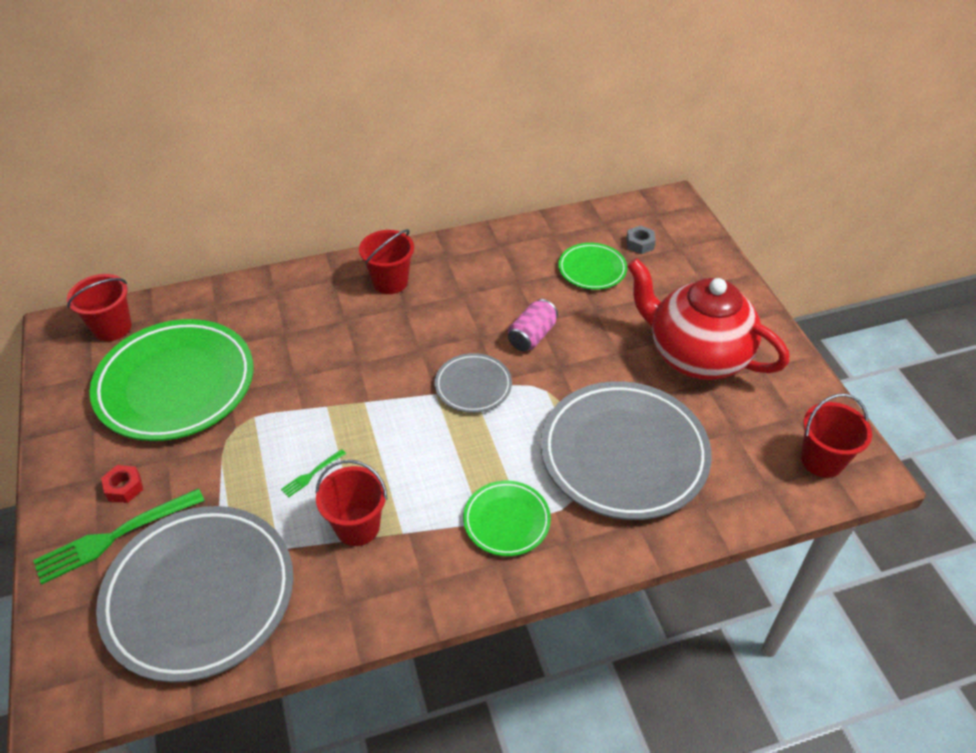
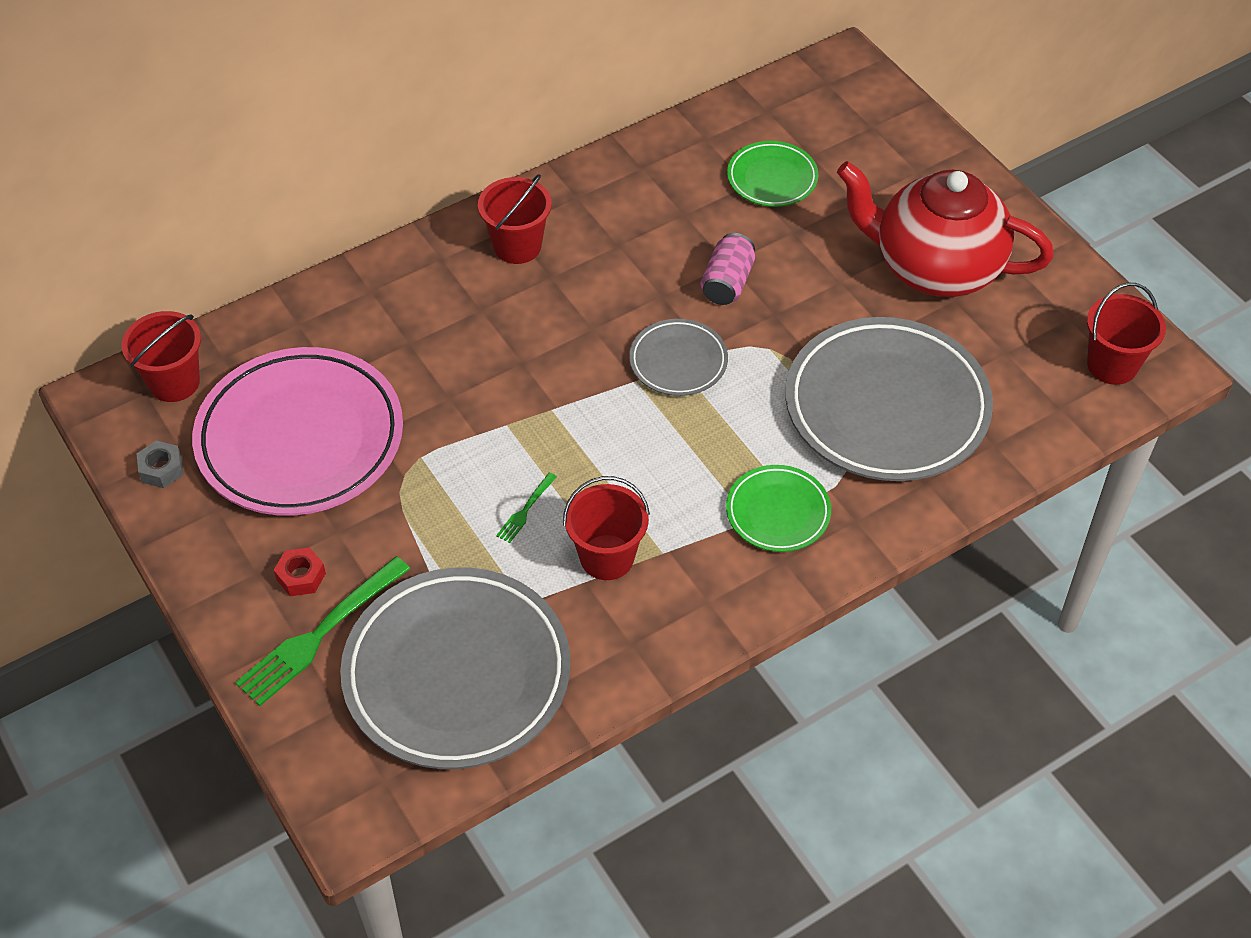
camera: 15 degrees left, 5 degrees up
green plate [89,319,254,441] -> pink plate [192,347,403,516]
grey nut [626,225,656,254] -> grey nut moved to [136,441,183,488]

